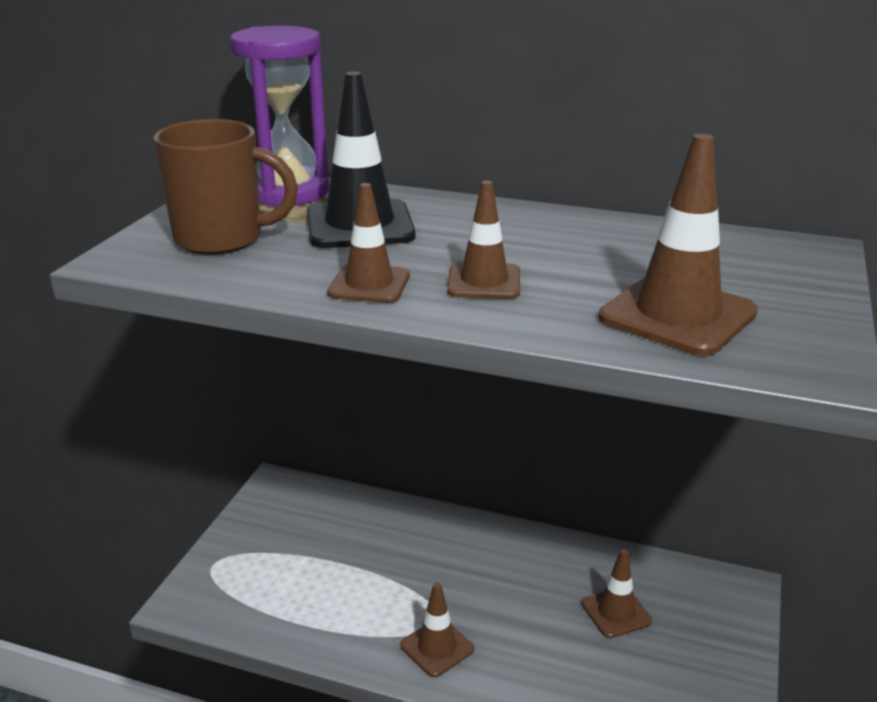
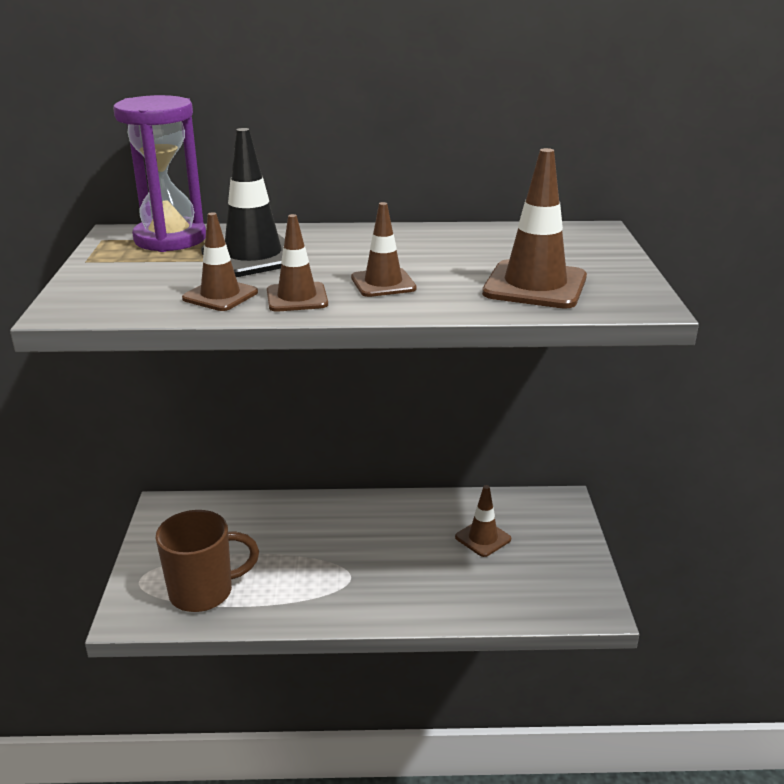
camera: 20 degrees left, 0 degrees up
brown mug [154,119,298,255] -> brown mug moved to [156,510,259,612]
brown traffic cone [400,583,474,677] -> brown traffic cone moved to [182,212,258,311]

